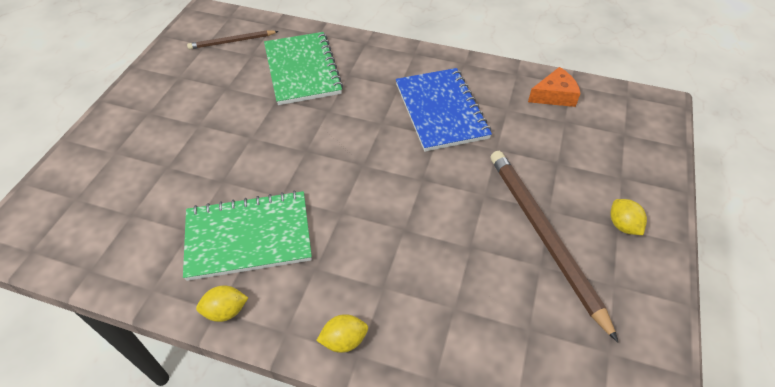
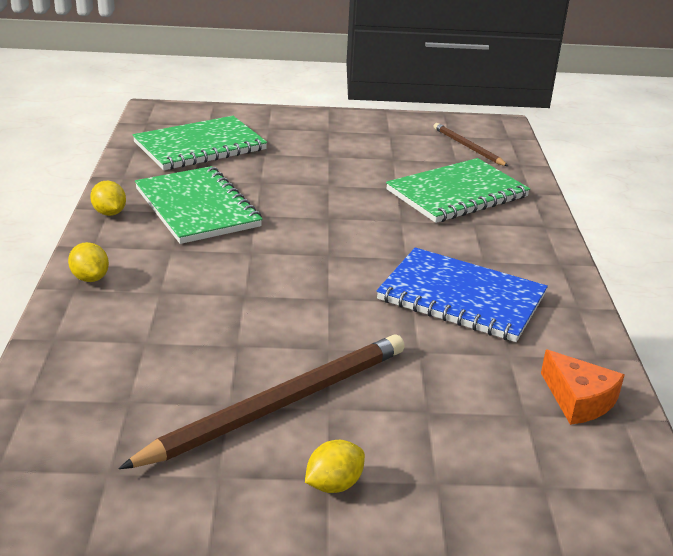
camera: 70 degrees right, 20 degrees down
blue notebook [396,68,492,152] -> blue notebook turned 60 degrees clockwise [377,248,548,342]
none -> green notebook [133,116,267,170]

